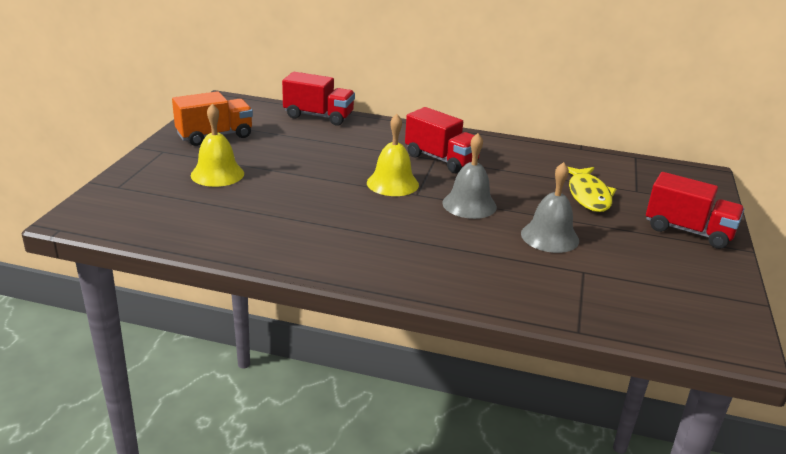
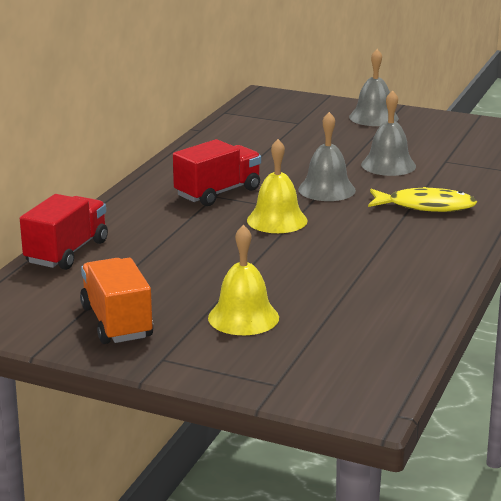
camera: 80 degrees left, 5 degrees down
yellow fish [568,167,616,212] -> yellow fish moved to [368,187,477,212]
red truck [646,172,744,249] -> grey bell [349,49,399,126]

